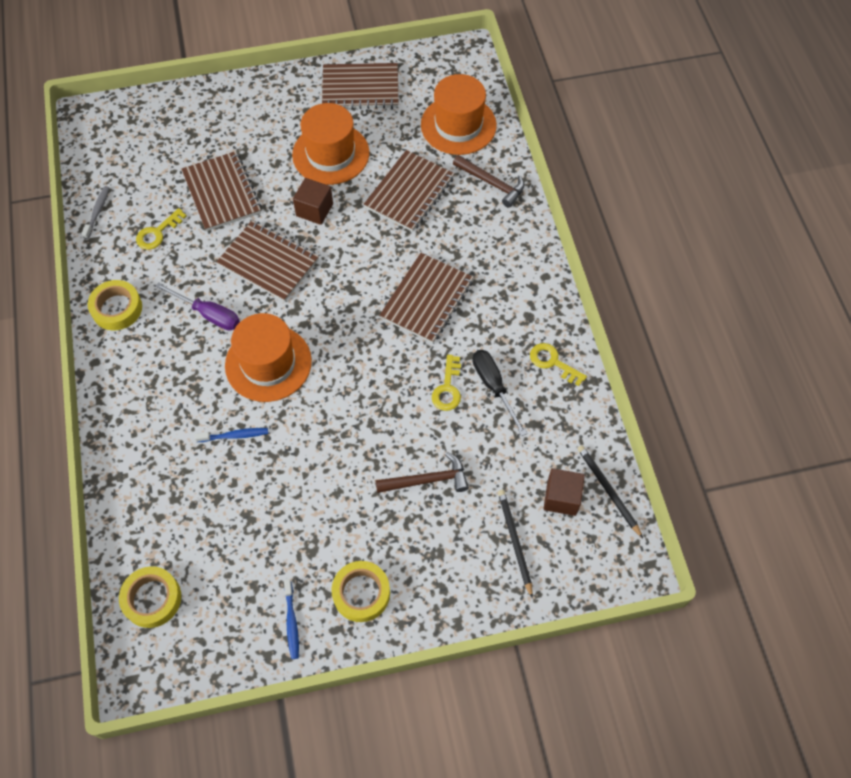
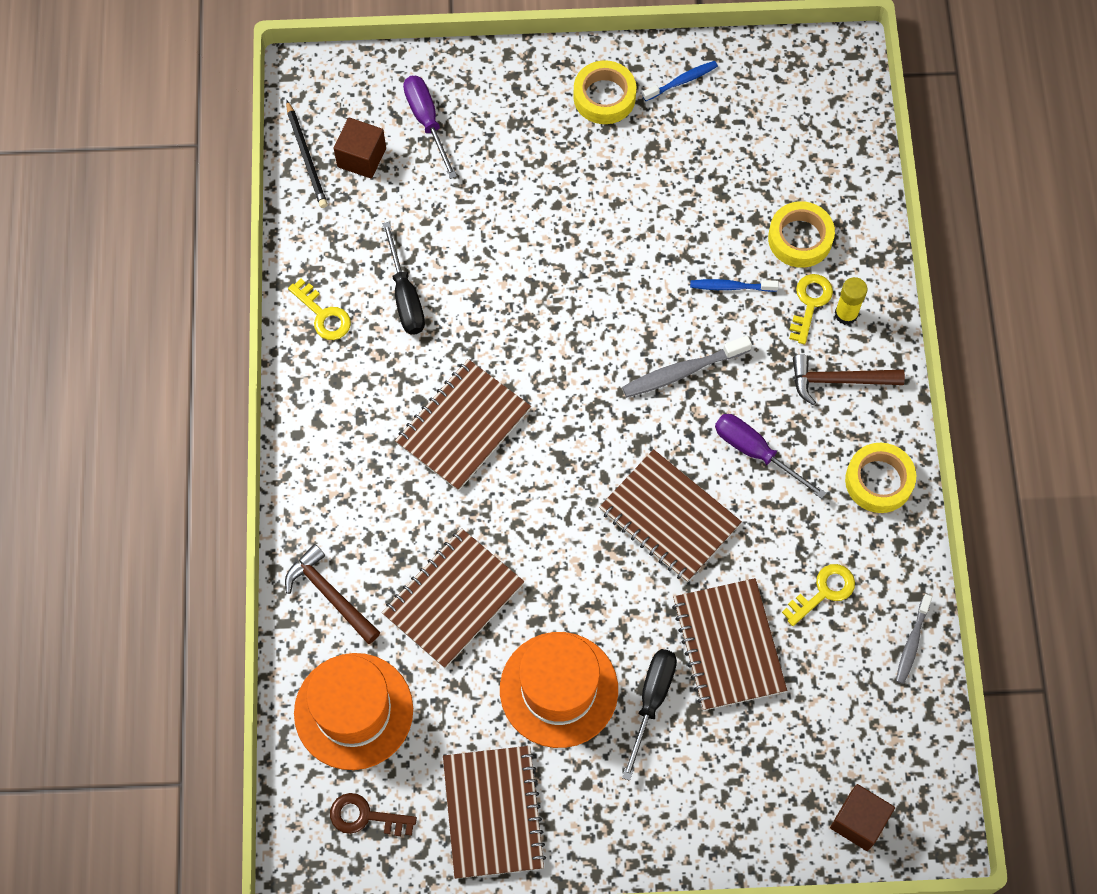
camera: 170 degrees left, 5 degrees up
yellow tape [119,566,181,628] -> yellow tape moved to [768,201,835,268]
orange hat [225,313,312,402] -> grey toothbrush [622,336,752,397]
blue toothbrush [284,579,299,659] -> blue toothbrush turned 60 degrees clockwise [642,61,718,101]
brown cube [293,178,333,225] -> brown cube moved to [830,784,895,851]
brown notebook [322,63,398,109] -> brown notebook turned 75 degrees clockwise [443,746,546,879]
brown hammer [375,452,469,493] -> brown hammer moved to [793,354,905,405]
yellow key [432,355,461,411] -> yellow key moved to [789,274,833,344]
black pencil [498,490,533,599] -> purple screwdriver [403,76,457,179]
none -> brown key [330,793,417,836]
none -> black screwdriver [622,649,677,781]
none -> yellow glue stick [835,277,867,325]

